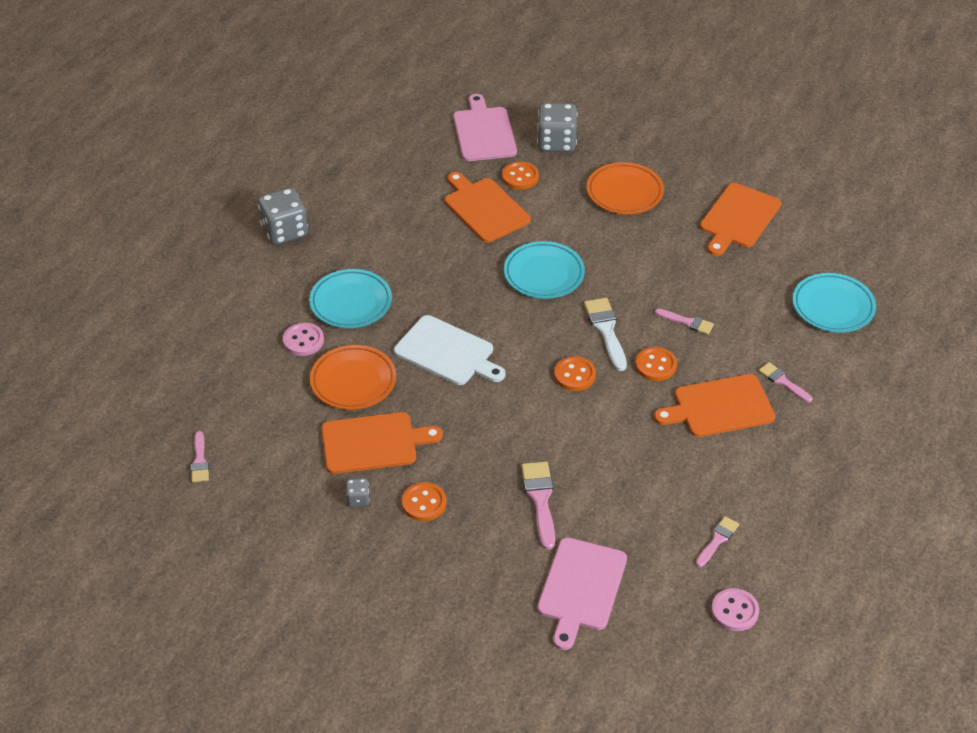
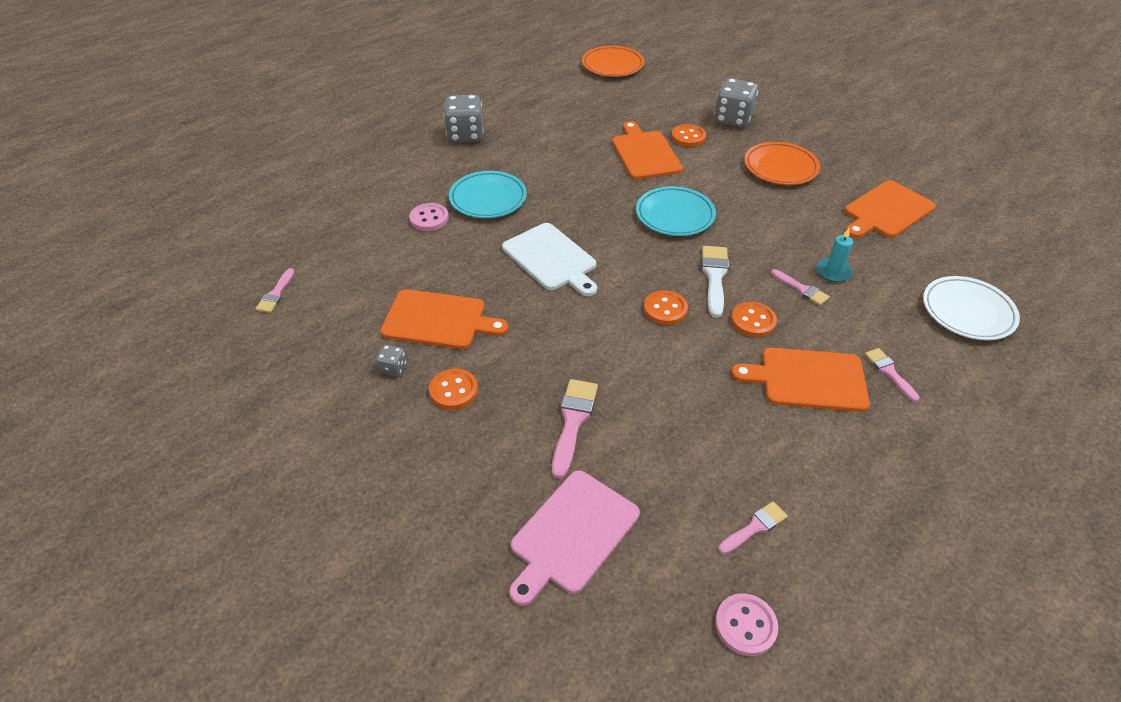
camera: 20 degrees right, 0 degrees up
orange plate [310,345,396,410] -> orange plate moved to [582,46,644,77]
pink cutting board [453,94,517,161] -> none
turquoise plate [793,273,876,333] -> white plate [923,276,1020,340]
none -> turquoise candle [816,228,853,282]

